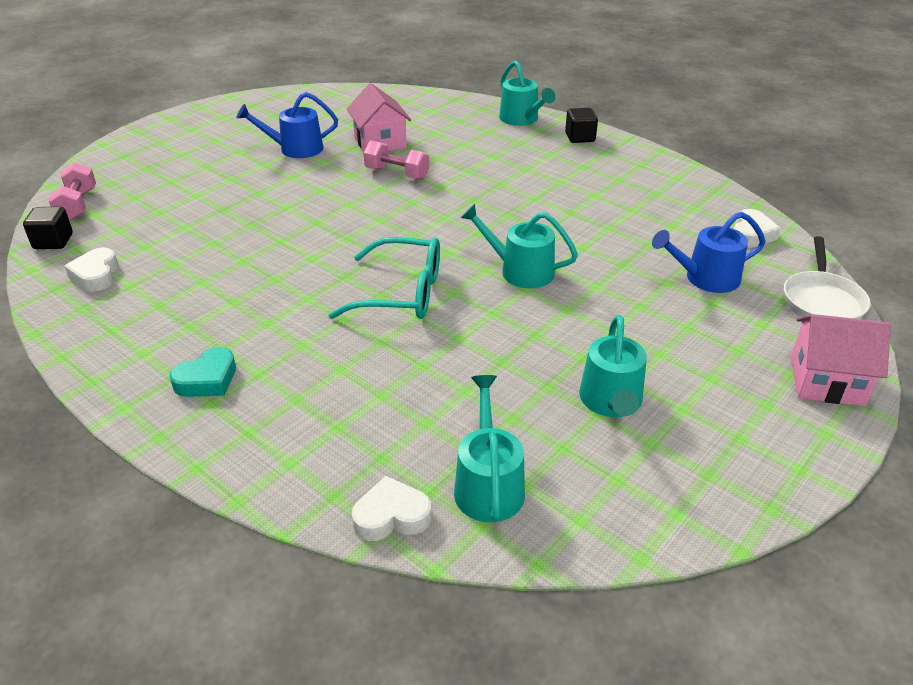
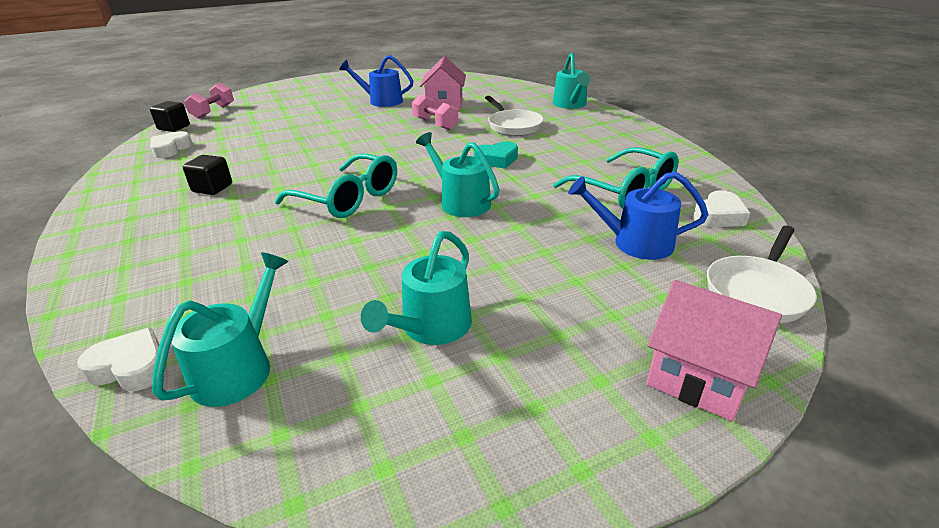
camera: 25 degrees right, 5 degrees down
turquoise heart [170,347,236,397] -> turquoise heart moved to [474,141,518,169]
black cube [565,108,598,143] -> black cube moved to [183,155,232,195]
none -> white pan [485,96,544,136]
none -> turquoise glasses [553,147,679,208]

